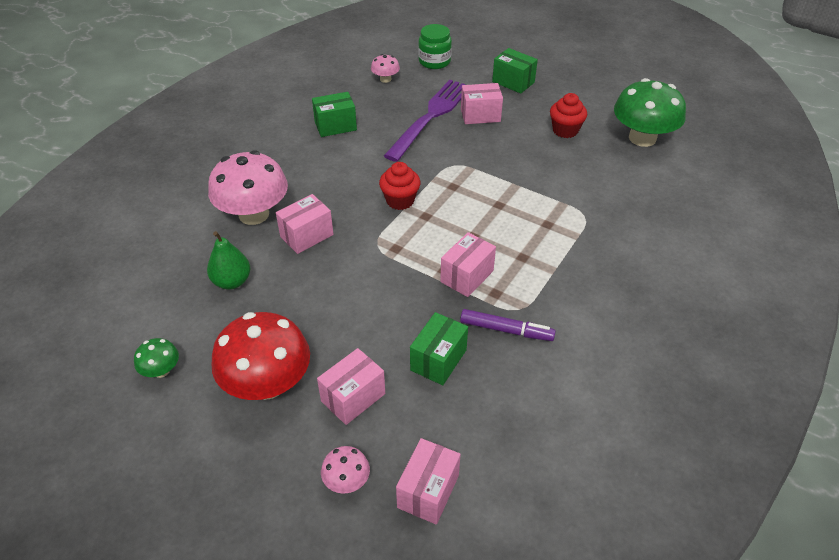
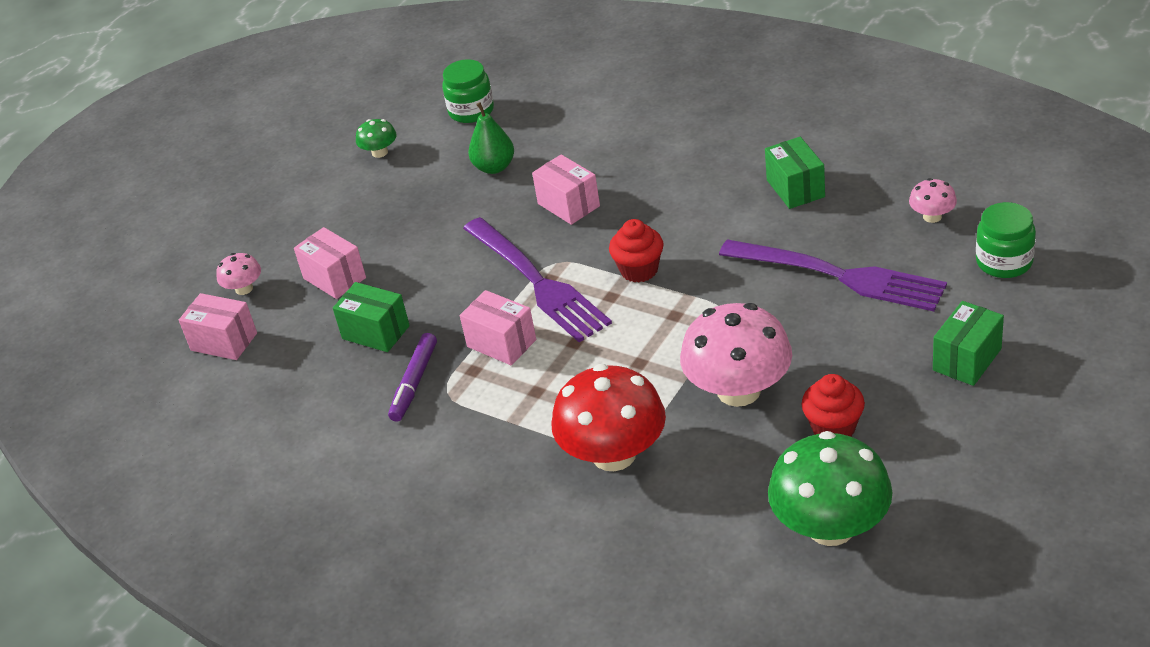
camera: 95 degrees right, 5 degrees down
pink mushroom [208,150,288,225] -> pink mushroom moved to [680,303,792,407]
red mushroom [211,312,310,400] -> red mushroom moved to [551,364,666,471]
pink box [461,83,503,124] -> none
none -> green jar [442,59,494,123]
none -> purple fork [463,217,612,342]

